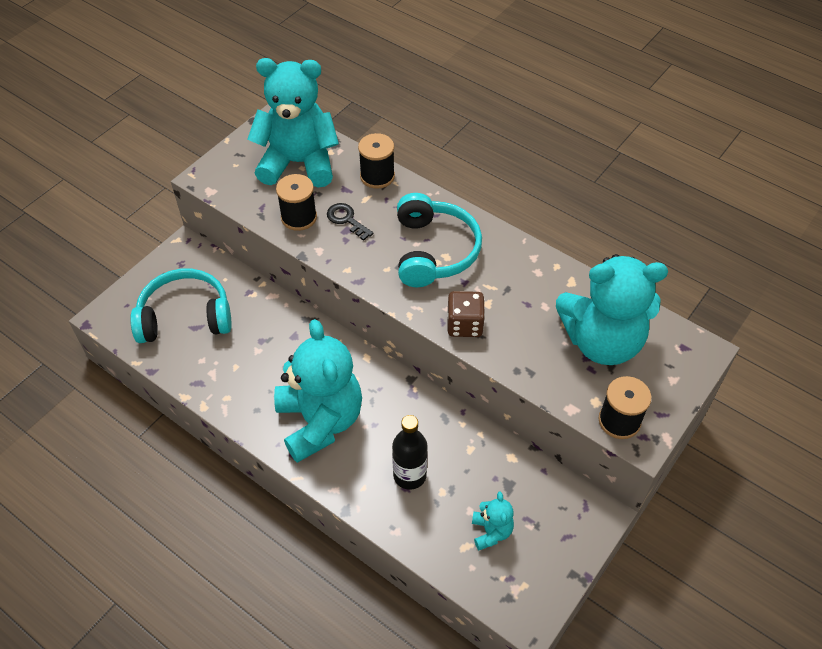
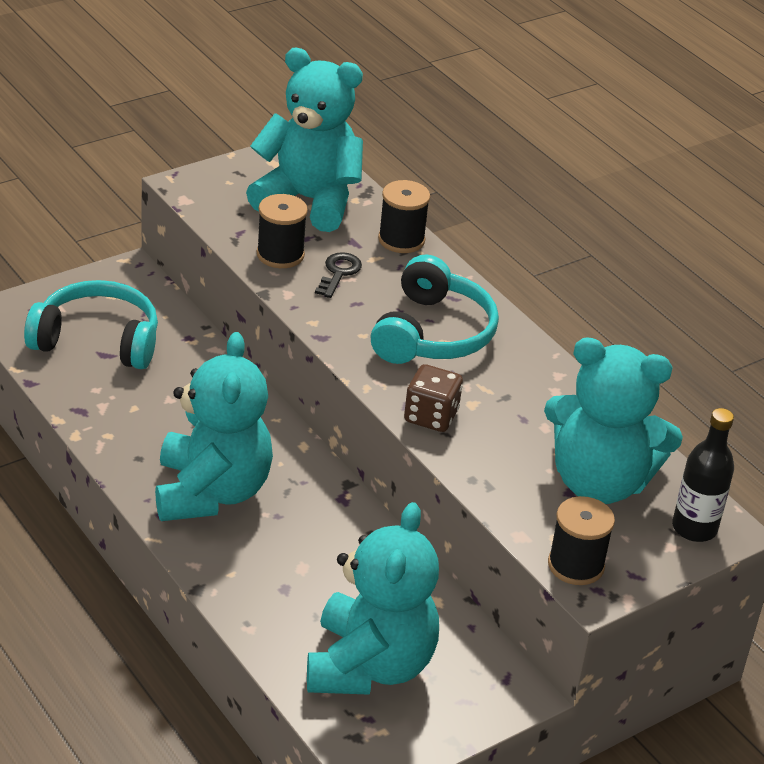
camera: 15 degrees right, 15 degrees down
black key [327,203,374,241] -> black key turned 45 degrees clockwise [315,252,362,298]
black bottle [392,415,428,490] -> black bottle moved to [672,408,734,542]
turquoise teddy bear [472,491,514,550] -> turquoise teddy bear [307,502,439,695], size x2.29

